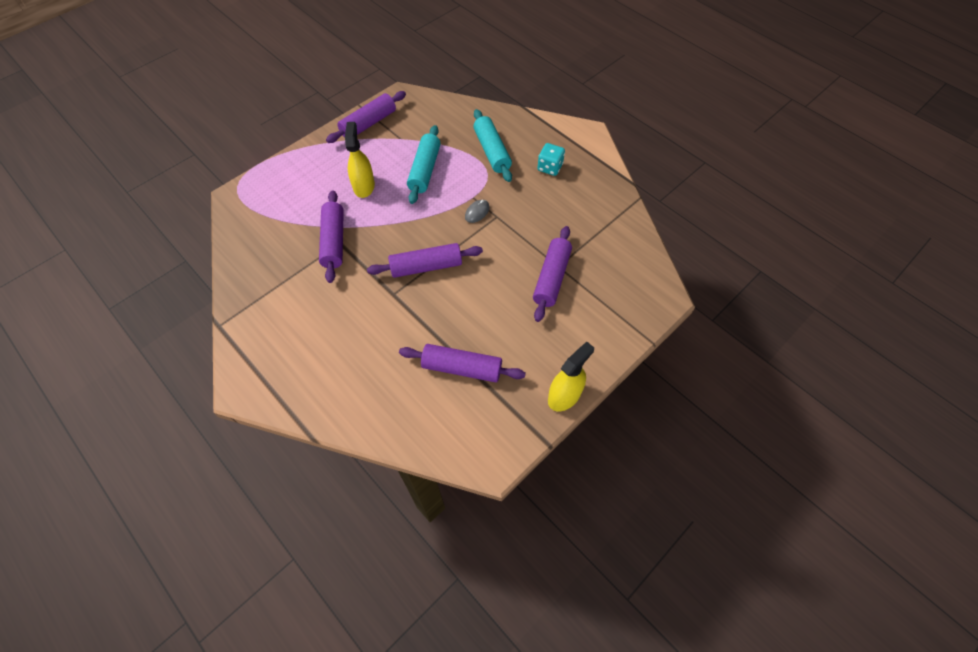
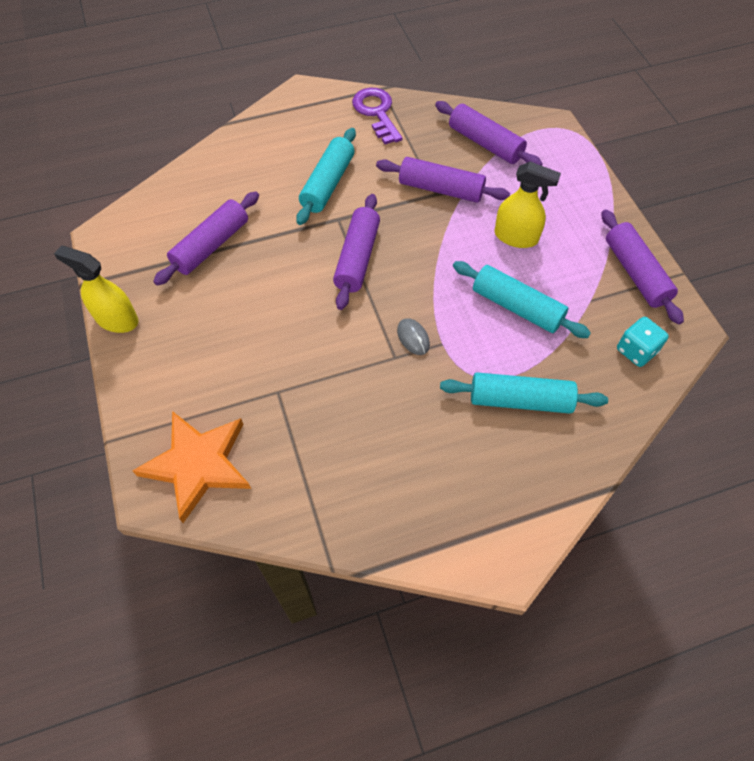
camera: 115 degrees right, 0 degrees up
purple rolling pin [533,226,572,322] -> purple rolling pin moved to [435,101,543,166]
turquoise dice [537,143,565,176] -> turquoise dice moved to [617,317,669,367]
yellow spray bottle [548,341,594,411] -> yellow spray bottle turned 135 degrees clockwise [54,246,139,333]
none -> orange star [132,411,251,523]
none -> turquoise rolling pin [296,128,356,225]
none -> purple key [352,88,403,144]

